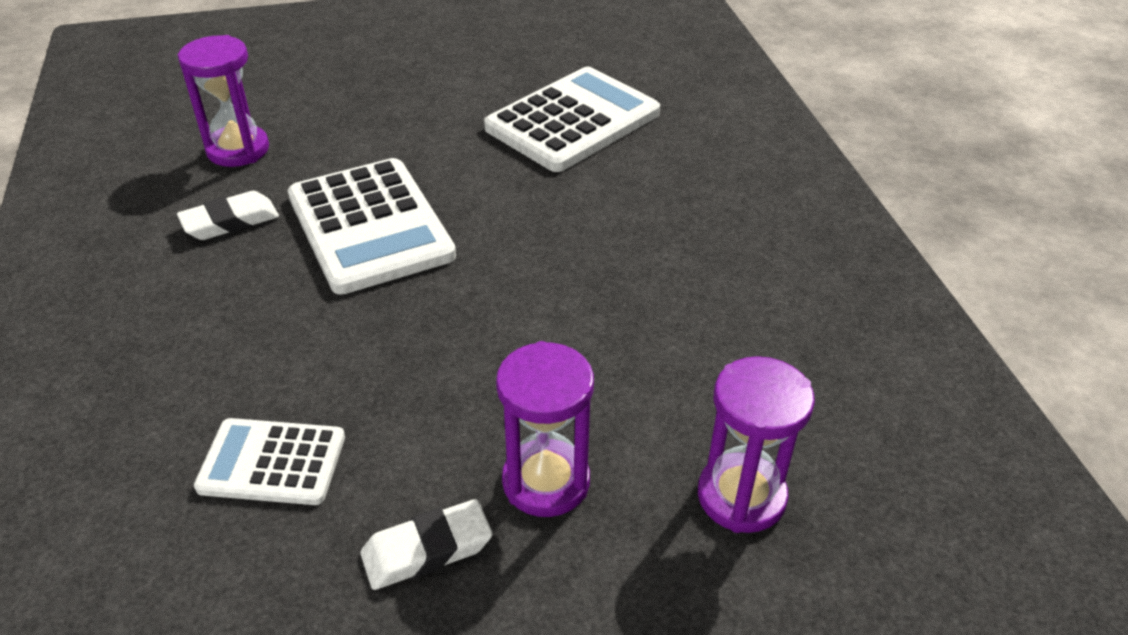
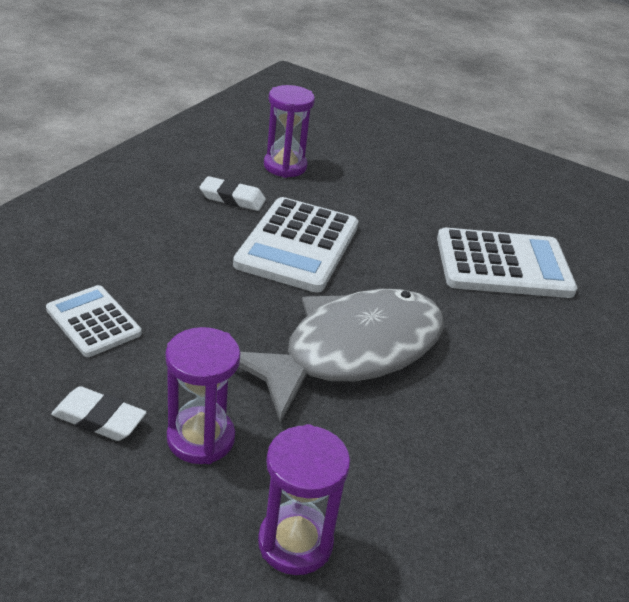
camera: 40 degrees right, 5 degrees down
none -> grey fish [239,289,444,423]

